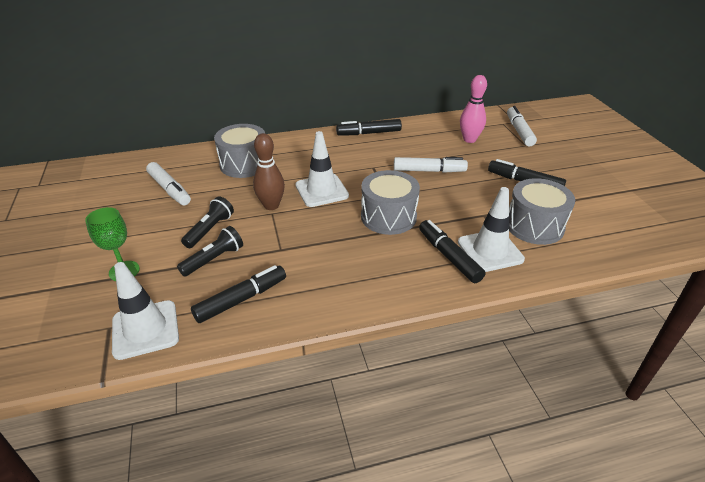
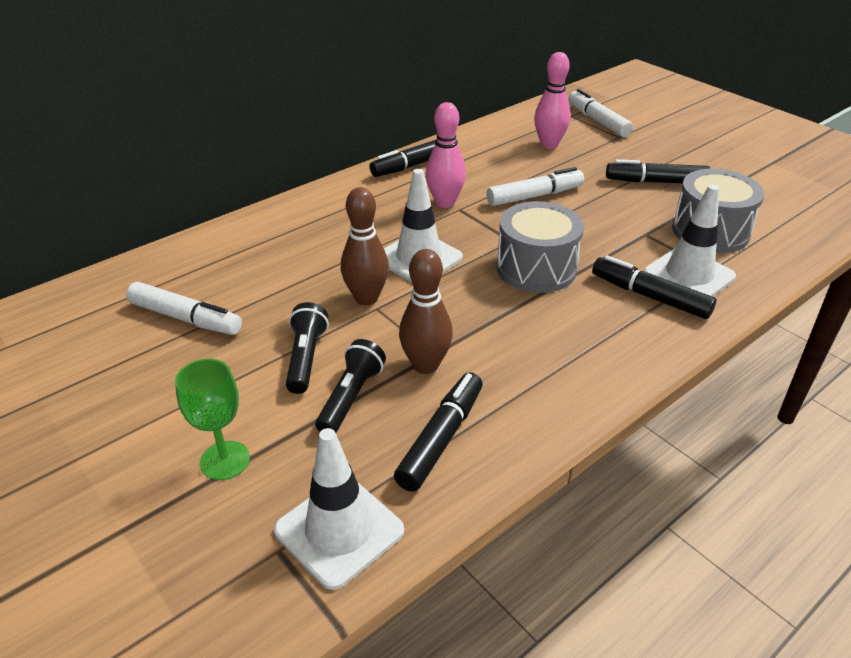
camera: 25 degrees left, 0 degrees up
grey drum [214,124,265,178] -> none
none -> brown bowling pin [399,249,453,374]
none -> pink bowling pin [426,102,466,208]

